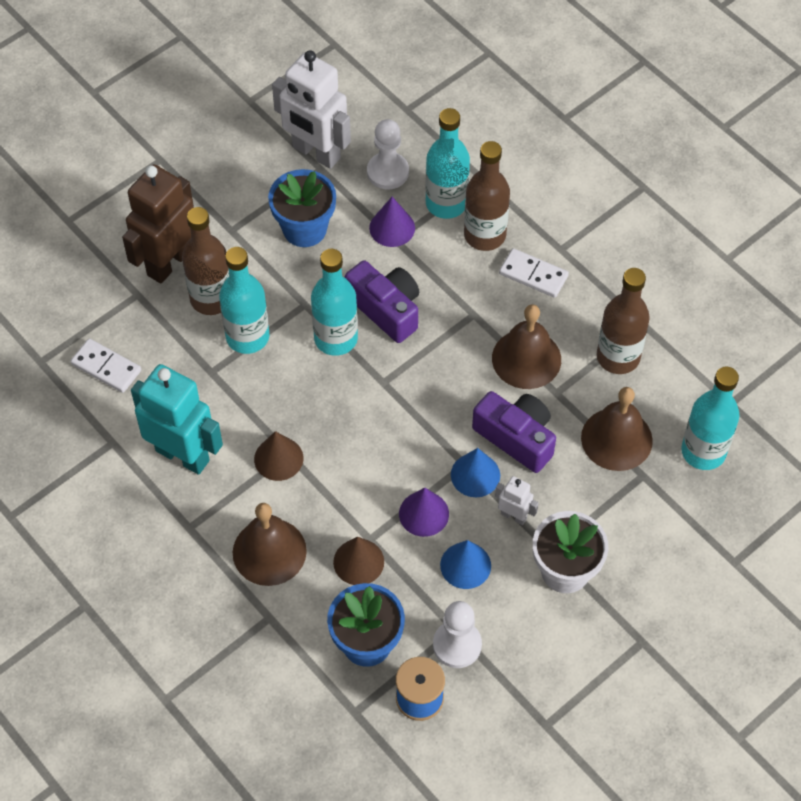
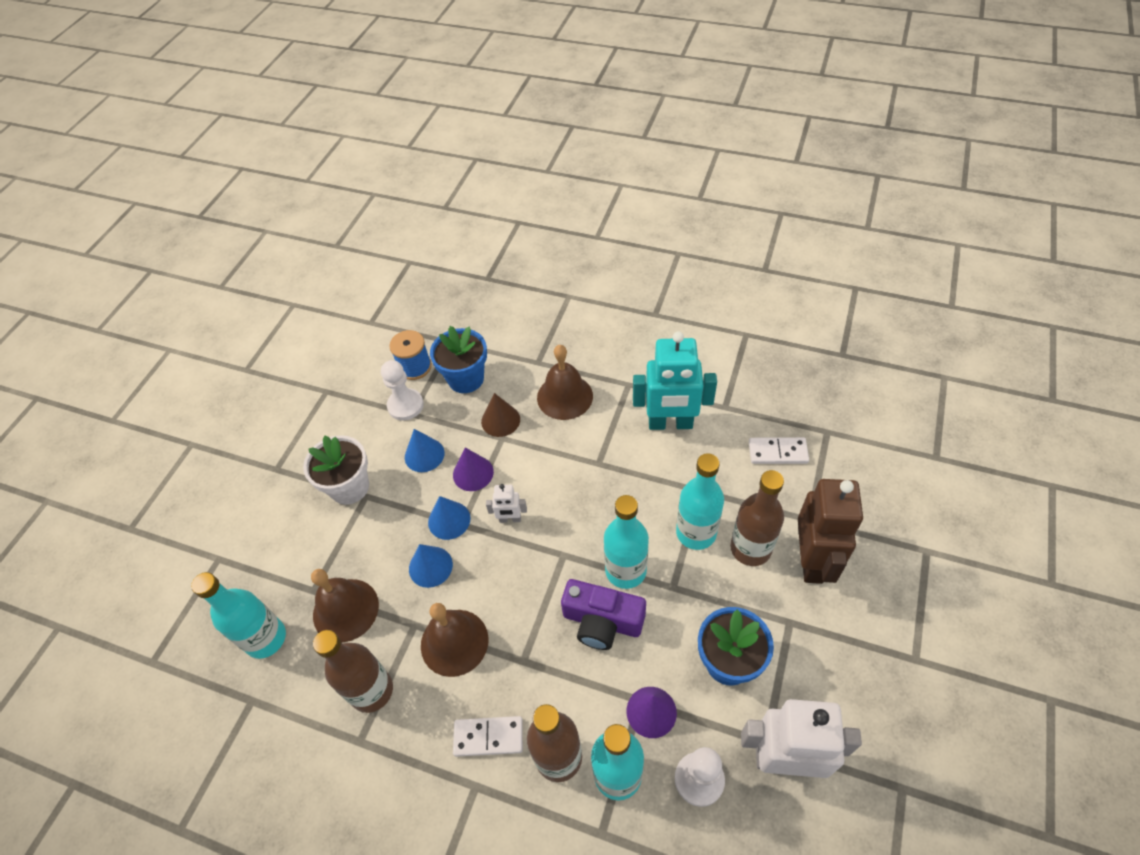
camera: 155 degrees right, 5 degrees down
brown cone [254,431,303,481] -> none
purple camera [472,391,556,473] -> blue cone [409,544,453,588]
white robot [495,476,539,525] -> white robot moved to [486,484,527,523]

